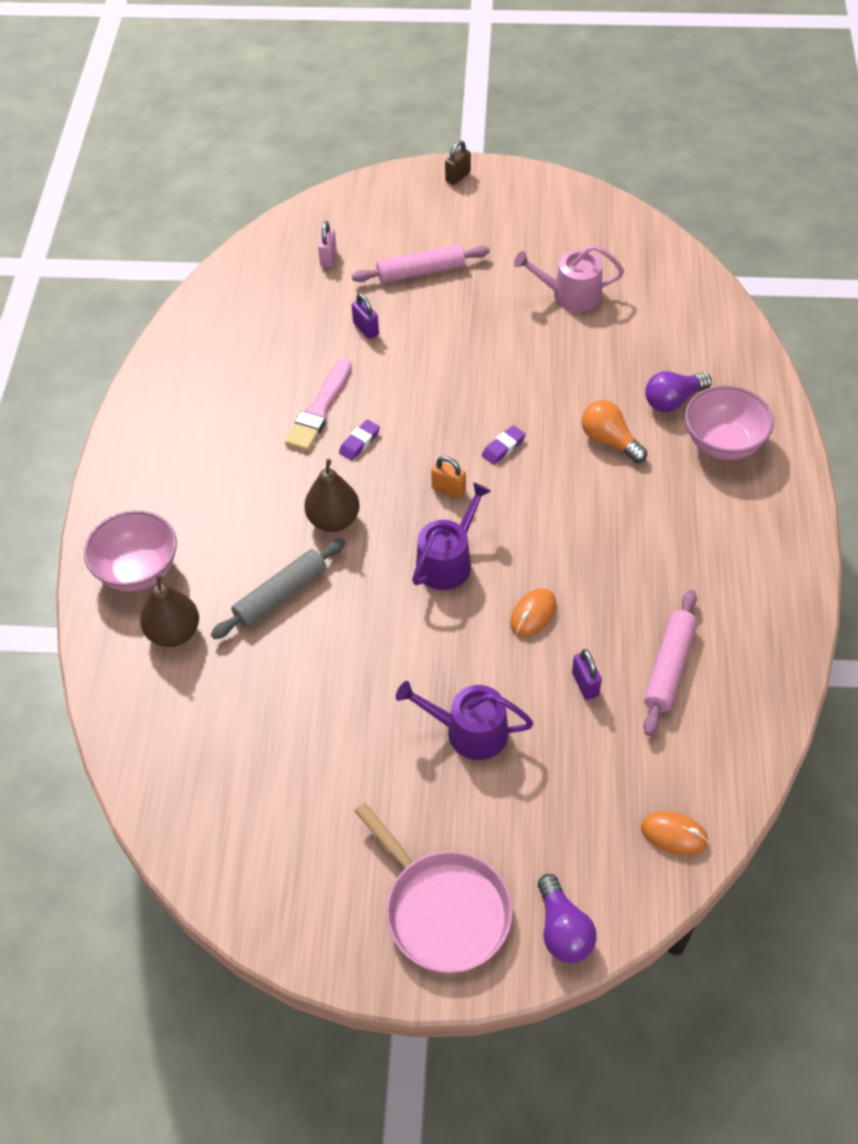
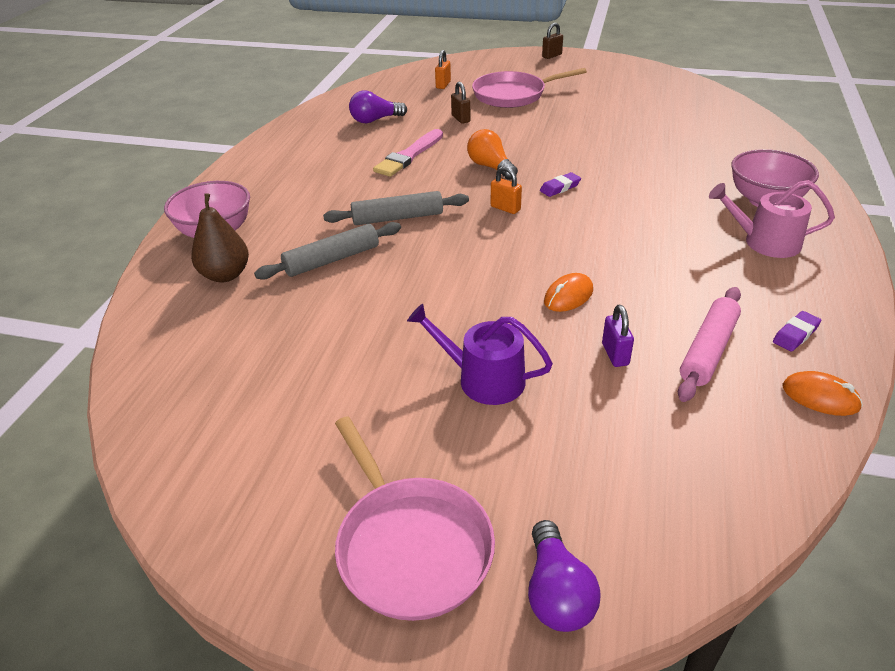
camera: 10 degrees right, 15 degrees down
brown pear [304,459,360,532] -> grey rolling pin [323,191,469,225]
pink padlock [318,221,337,267] -> orange padlock [435,50,451,89]
purple eraser [339,420,380,460] -> purple eraser moved to [773,311,821,352]
purple padlock [351,293,379,339] -> brown padlock [451,82,470,124]
pink rolling pin [352,245,490,283] -> pink pan [472,68,587,108]
purple watering can [412,482,491,590] -> none
pink watering can [514,245,624,312] -> pink watering can moved to [709,180,835,258]
orange light bulb [581,400,647,463] -> orange light bulb moved to [467,129,518,180]
orange mouse [641,811,709,856] -> orange mouse moved to [783,371,863,416]
purple light bulb [645,371,712,412] -> purple light bulb moved to [349,91,407,123]

